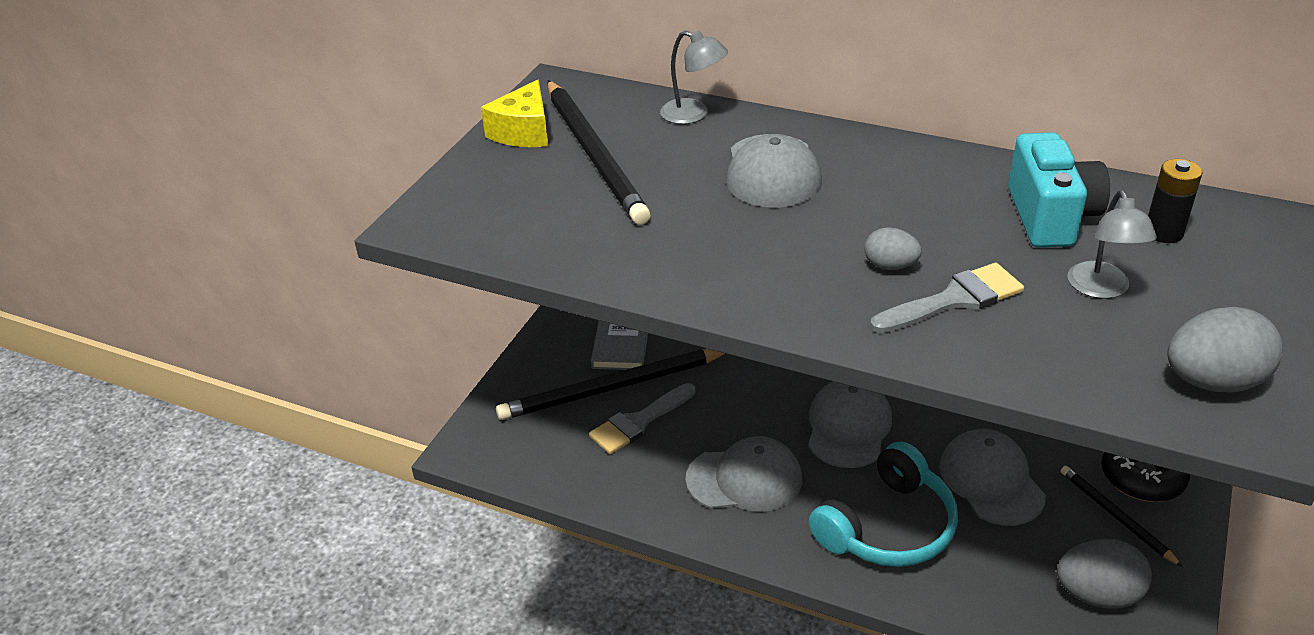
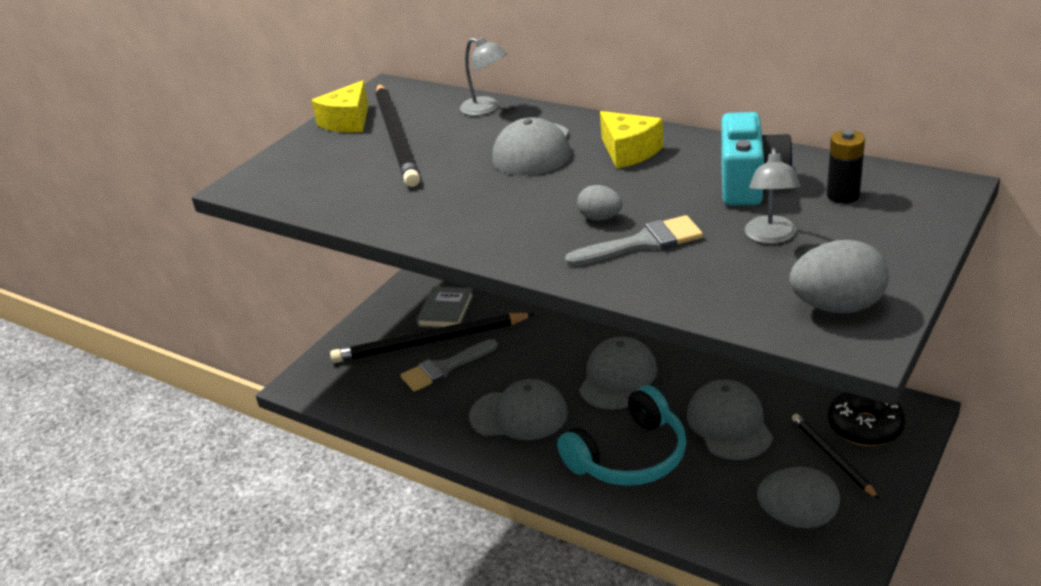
camera: 10 degrees right, 5 degrees down
none -> yellow cheese [600,111,663,169]

